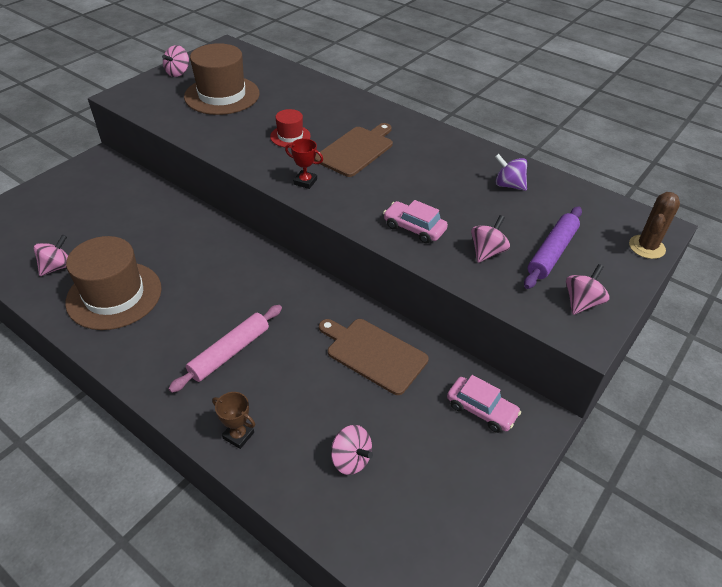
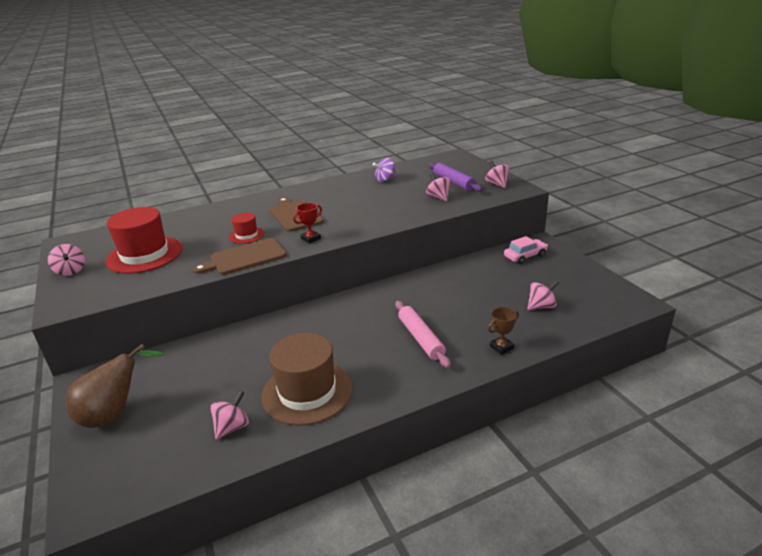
camera: 60 degrees left, 15 degrees down
pink spinning top [33,234,68,276] -> pink spinning top turned 60 degrees clockwise [210,391,249,440]
brown hat [184,43,260,115] -> red hat [105,207,183,274]
brown cutting board [319,319,429,395] -> brown cutting board moved to [193,238,286,275]
pink car [383,200,448,244] -> none
brown cactus [629,192,680,259] -> none
none -> brown pear [66,344,165,428]

